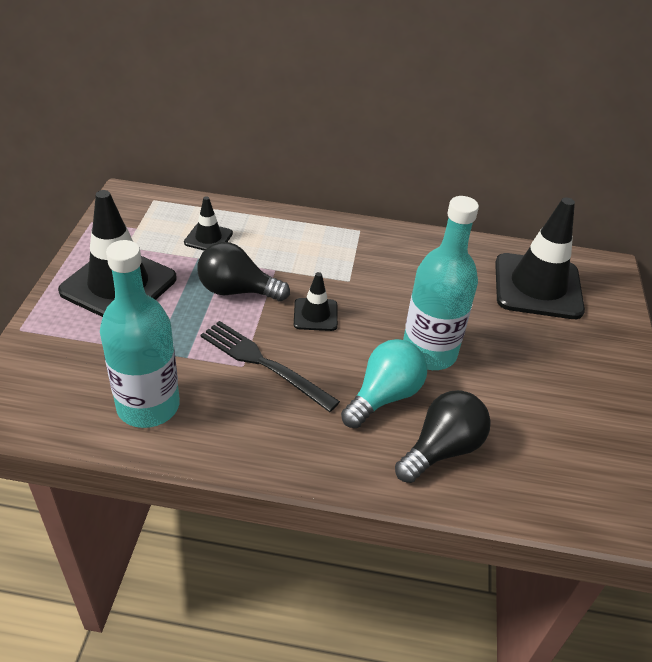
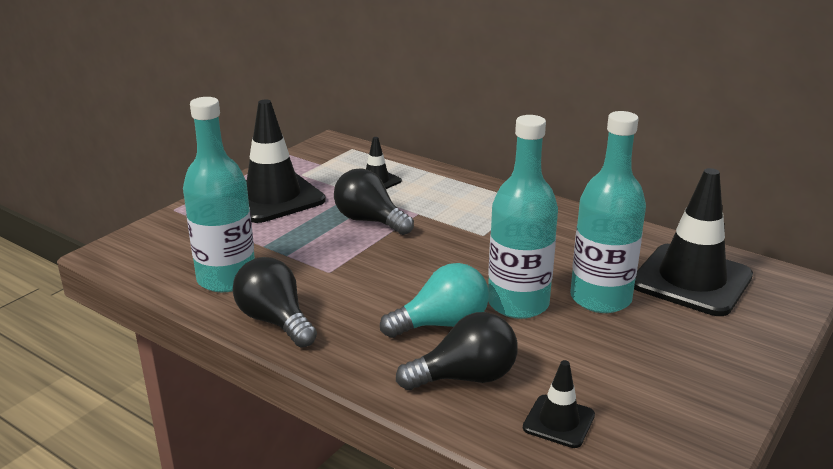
camera: 30 degrees right, 15 degrees down
black fork [201,321,340,412] -> none
black traffic cone [294,272,338,331] -> black traffic cone moved to [523,360,595,448]
none -> black light bulb [233,257,317,347]
none -> turquoise bottle [570,111,646,313]

